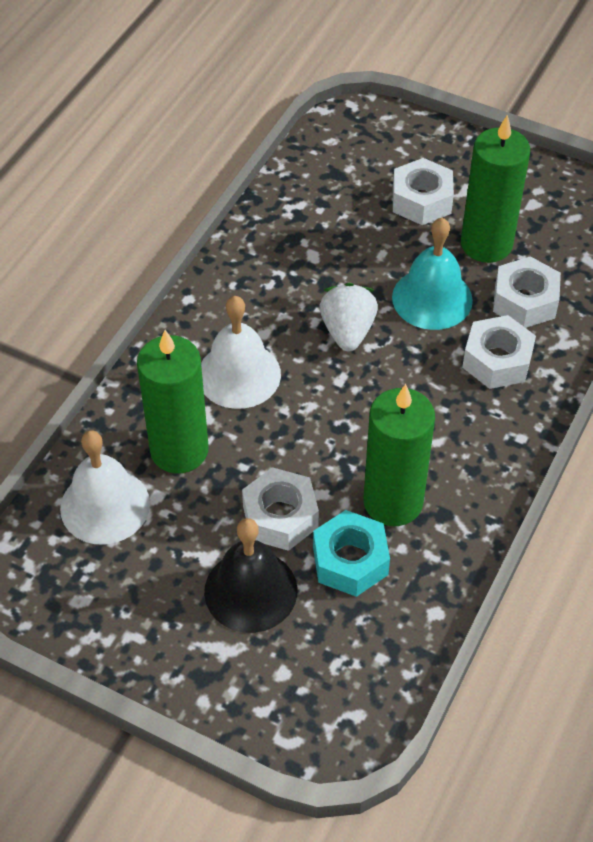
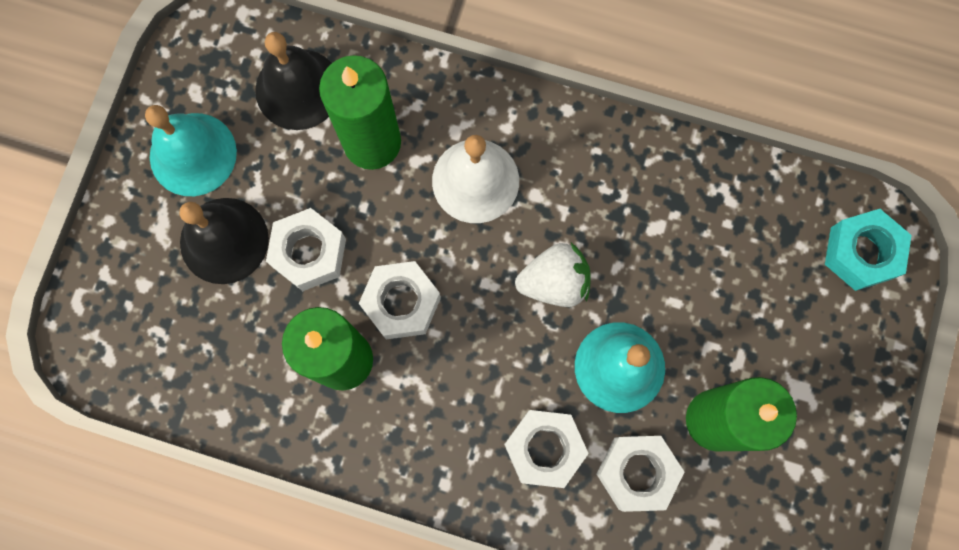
camera: 80 degrees right, 25 degrees up
white bell [60,430,150,545] -> black bell [255,32,332,130]
turquoise nut [313,510,390,597] -> turquoise nut moved to [825,209,912,291]
white nut [393,158,454,225] -> white nut moved to [359,261,441,339]
none -> turquoise bell [145,105,237,196]

